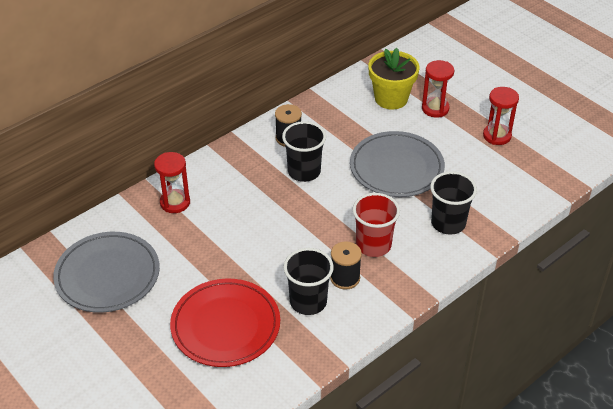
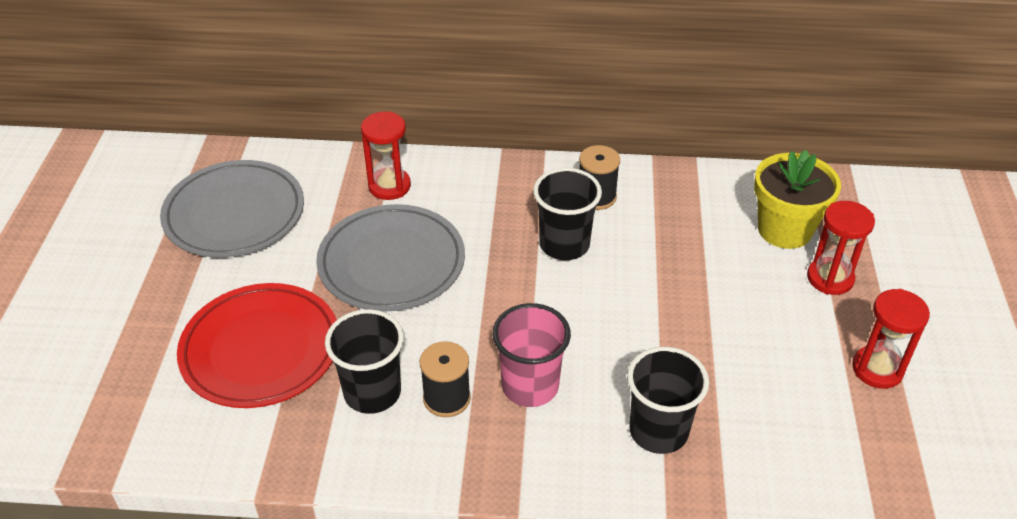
camera: 45 degrees right, 0 degrees up
grey plate [350,131,445,197] -> grey plate moved to [316,204,465,311]
red cup [352,193,400,257] -> pink cup [492,303,571,407]

